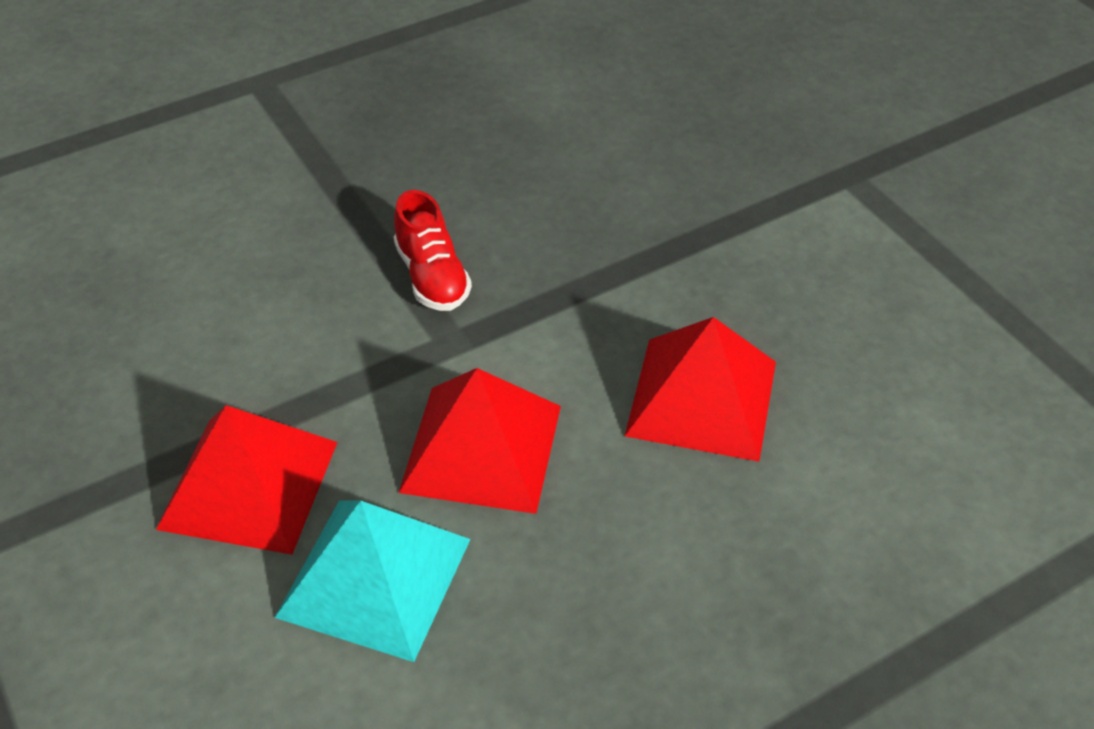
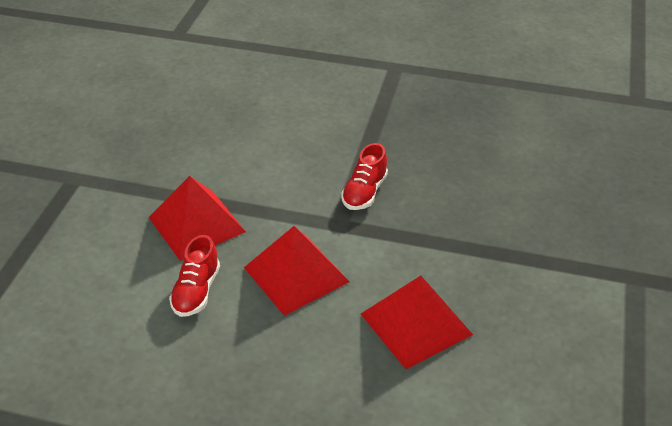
camera: 45 degrees right, 5 degrees down
turquoise pyramid [274,500,471,662] -> red shoe [169,235,220,317]

